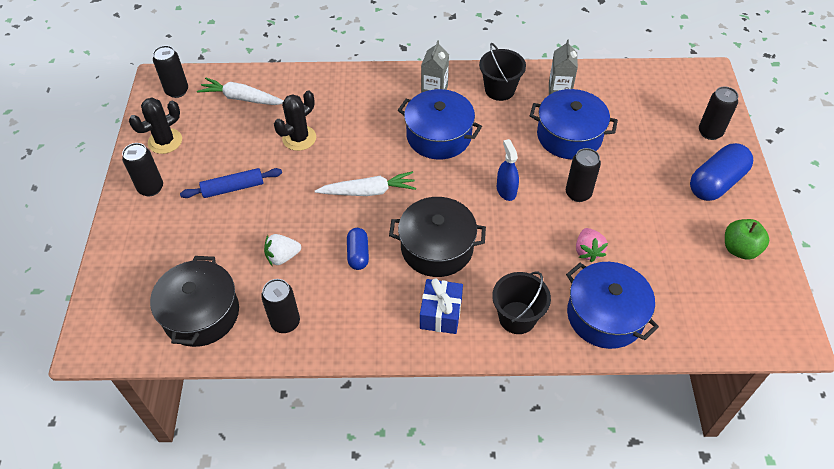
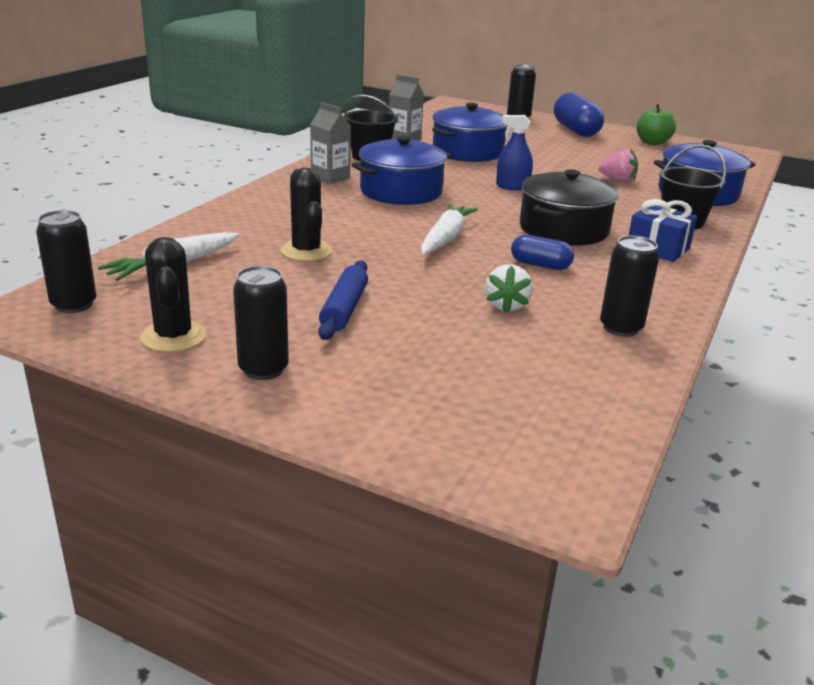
camera: 65 degrees left, 25 degrees down
black pot [150,256,239,347] -> none
black can [566,148,601,202] -> none

